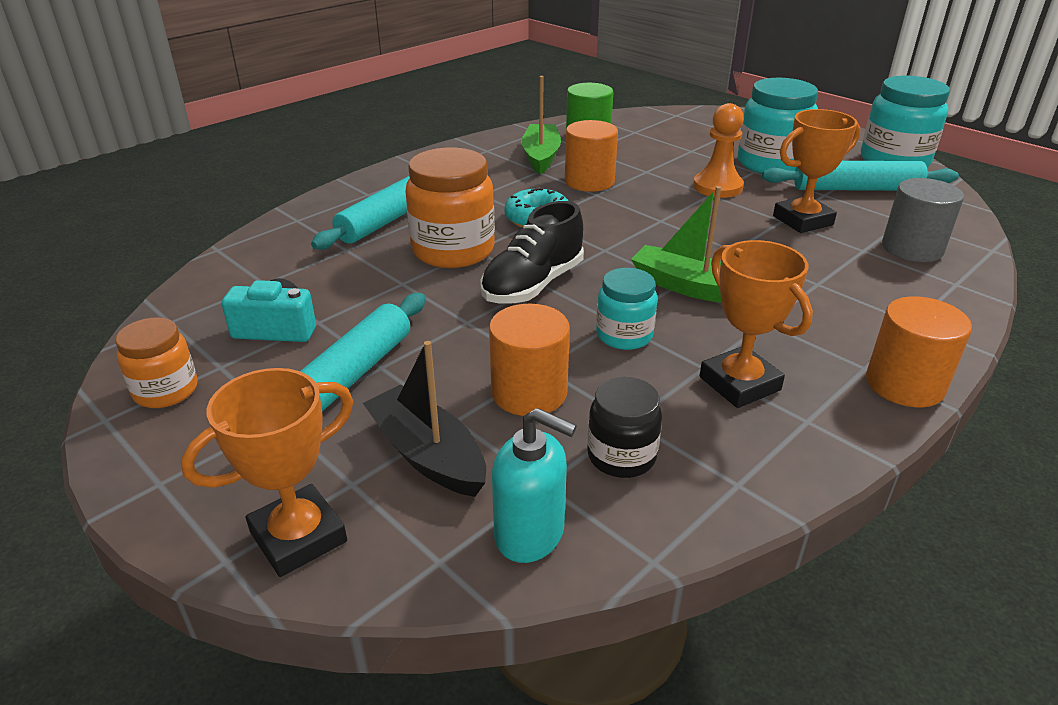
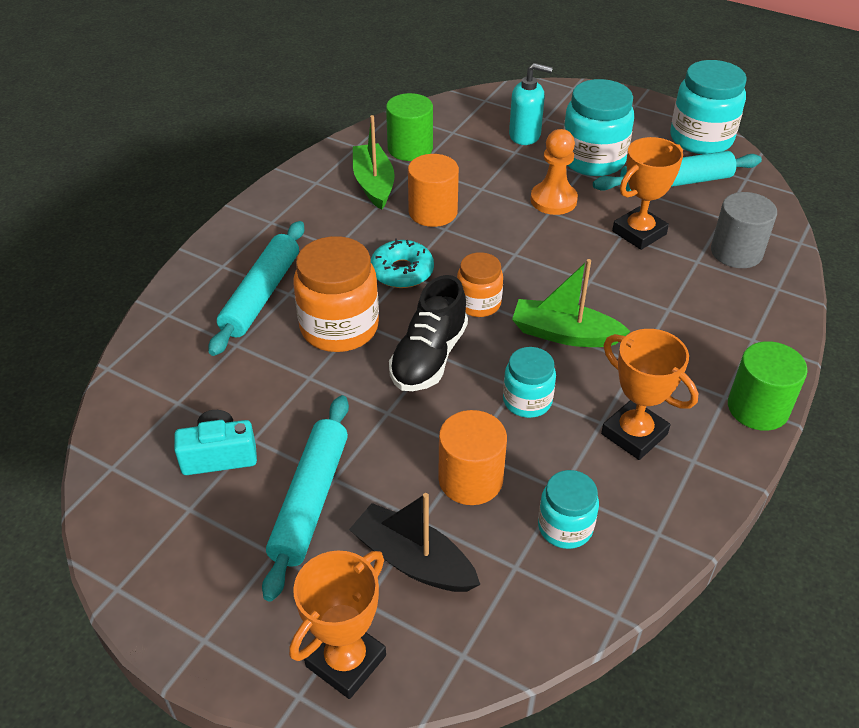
camera: 15 degrees left, 10 degrees up
orange jar [115,317,198,408] -> orange jar moved to [457,252,503,317]
turquoise soap dispenser [492,408,577,563] -> turquoise soap dispenser moved to [509,63,553,145]
black jar [587,377,662,478] -> turquoise jar [538,470,599,549]
orange cylinder [866,296,972,408] -> green cylinder [728,341,807,431]

